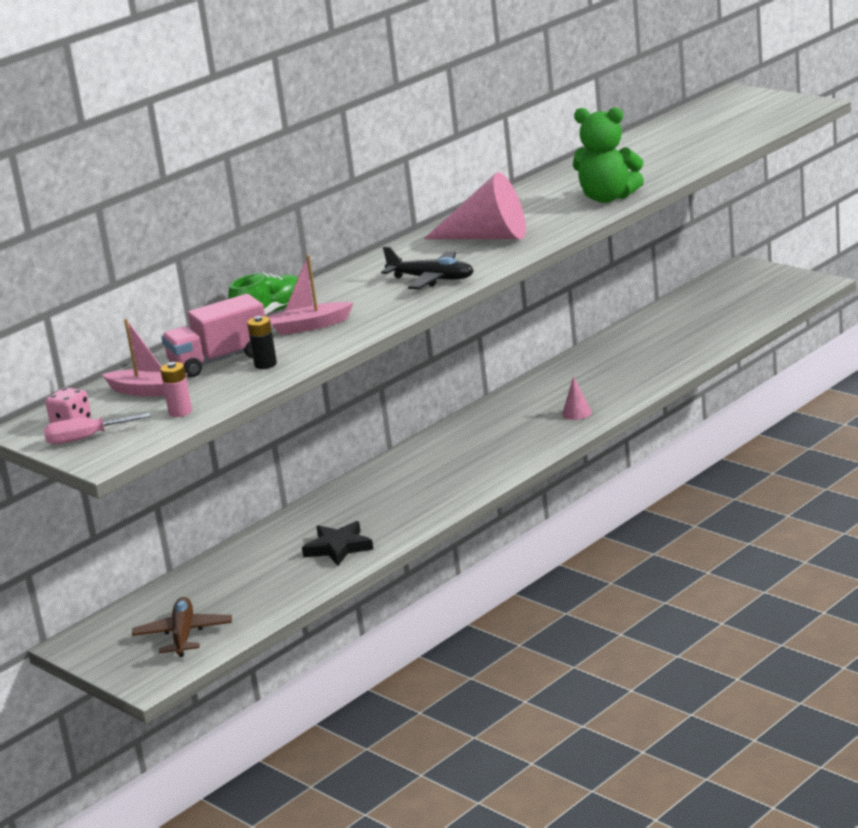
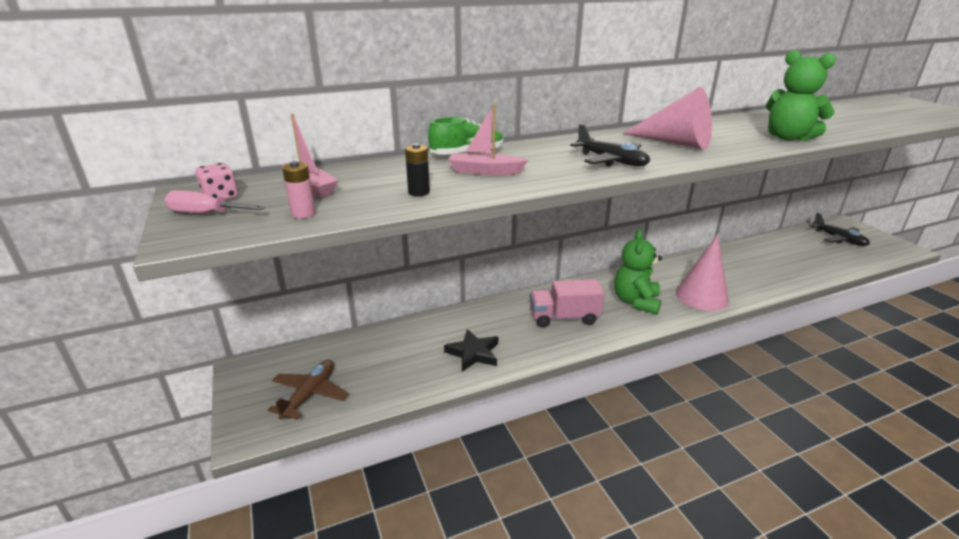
camera: 20 degrees right, 5 degrees up
pink truck [161,294,265,377] -> pink truck moved to [530,279,605,328]
pink cone [562,376,592,420] -> pink cone [676,234,729,311], size x2.25
none -> green teddy bear [614,230,662,314]
none -> black plane [810,212,870,246]

